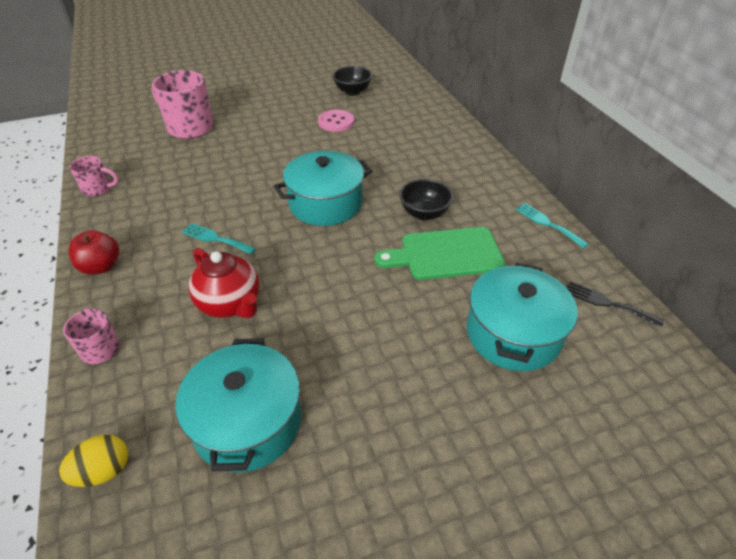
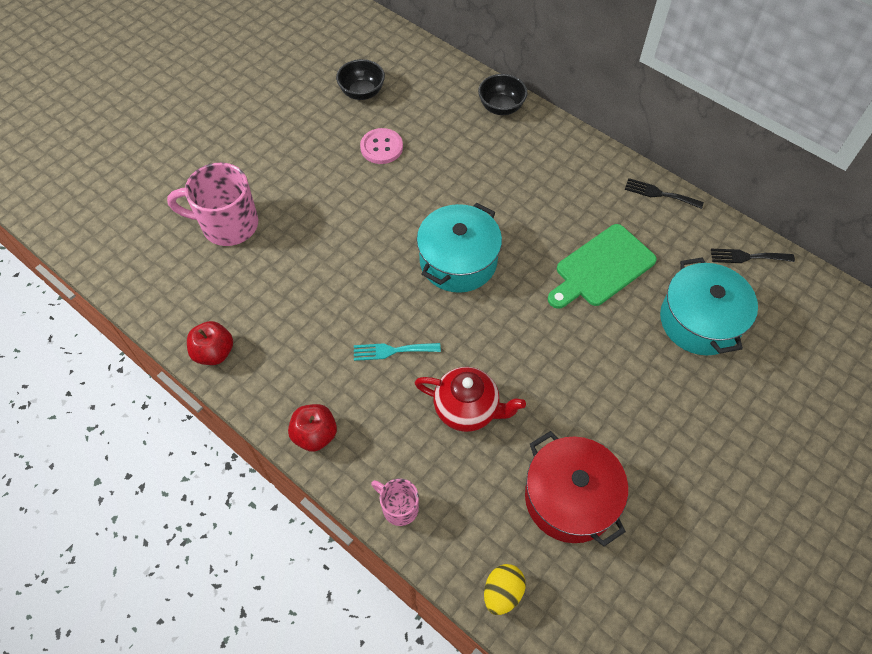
camera: 30 degrees left, 15 degrees up
pink mug [69,156,119,197] -> red apple [187,321,233,365]
turquoise pot [175,338,301,472] -> red pot [525,431,628,546]
black bowl [399,179,453,221] -> black bowl moved to [478,74,528,115]
turquoise fork [515,203,588,248] -> black fork [625,178,704,209]

